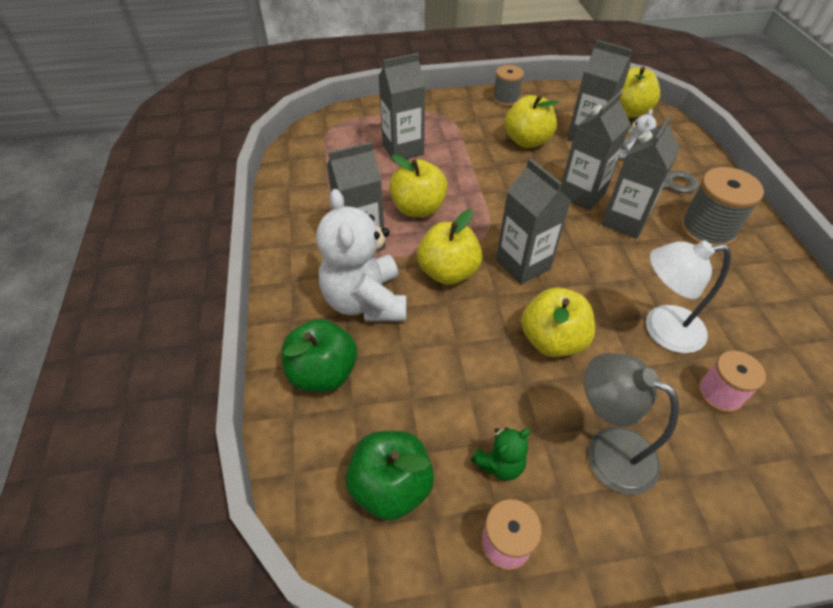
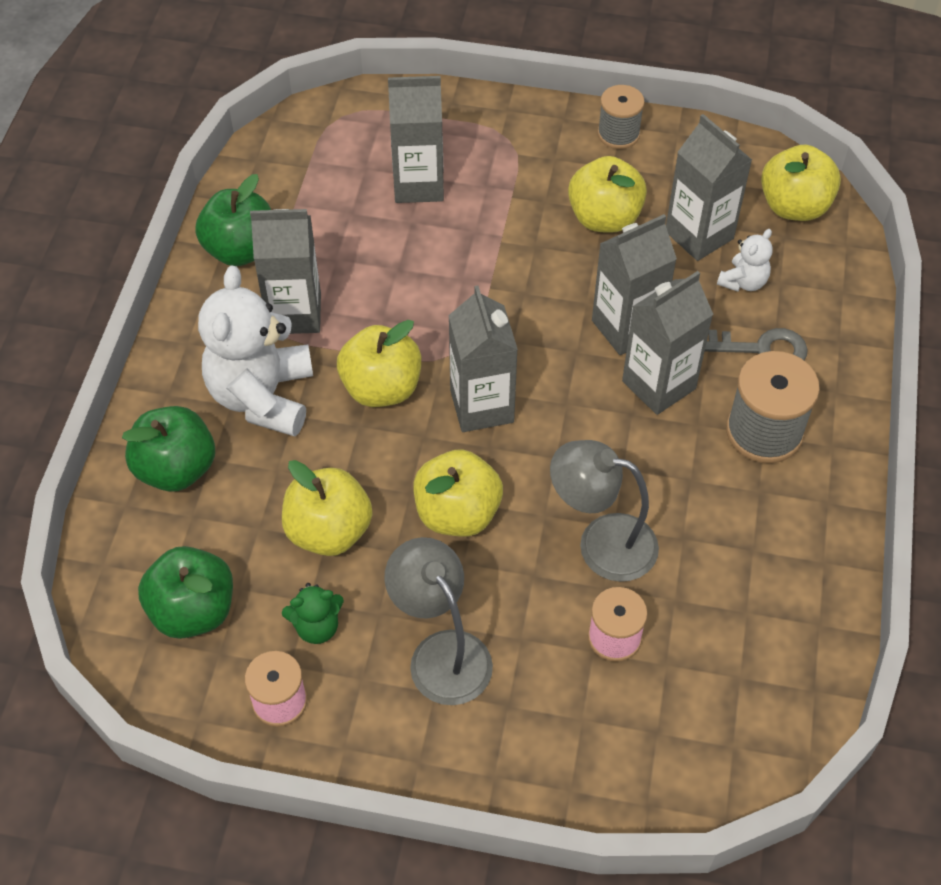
camera: 20 degrees right, 5 degrees up
yellow apple [389,155,448,217] -> yellow apple moved to [282,460,372,556]
white lamp [646,240,731,353] -> grey lamp [550,440,659,582]
none -> green apple [195,174,271,266]

